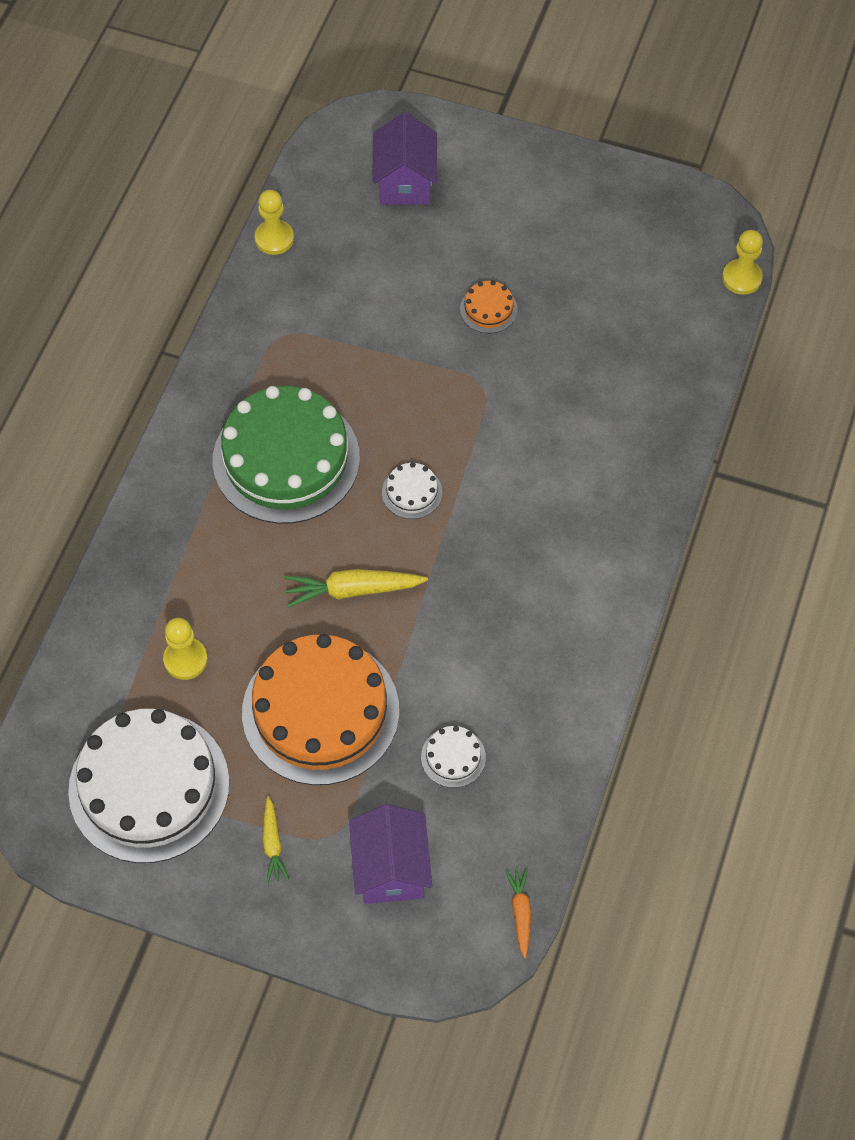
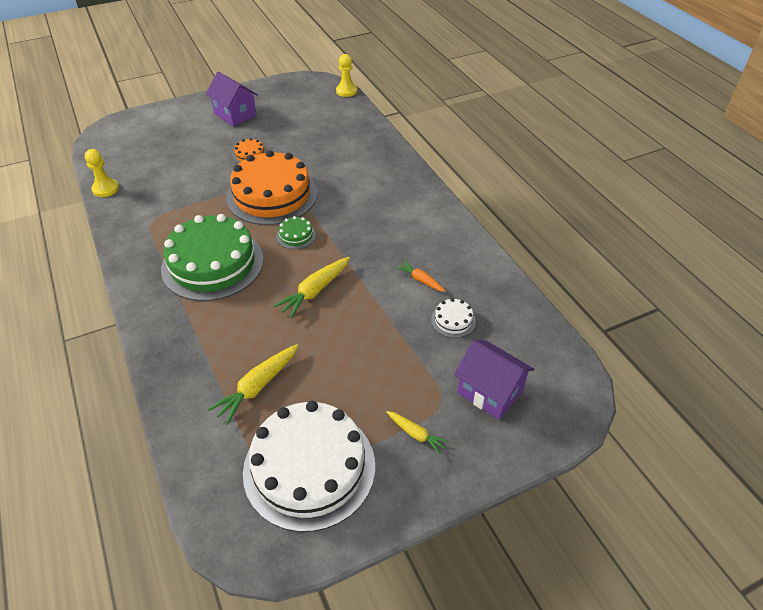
camera: 45 degrees left, 15 degrees down
yellow pawn [163,618,208,680] -> yellow carrot [208,344,299,425]
orange cake [242,634,399,785] -> orange cake moved to [226,150,318,225]
purple house [373,112,437,205] -> purple house moved to [206,72,258,126]
white cake [382,462,442,519] -> green cake [276,216,316,249]
orange carrot [505,868,531,958] -> orange carrot moved to [396,261,446,292]

